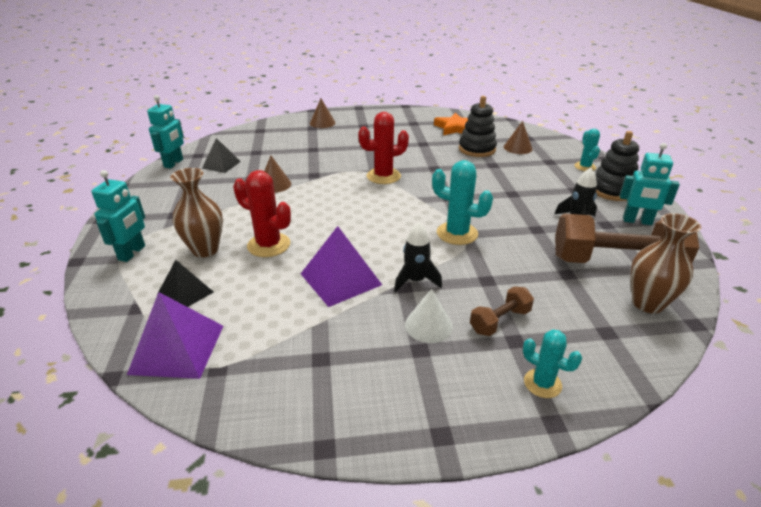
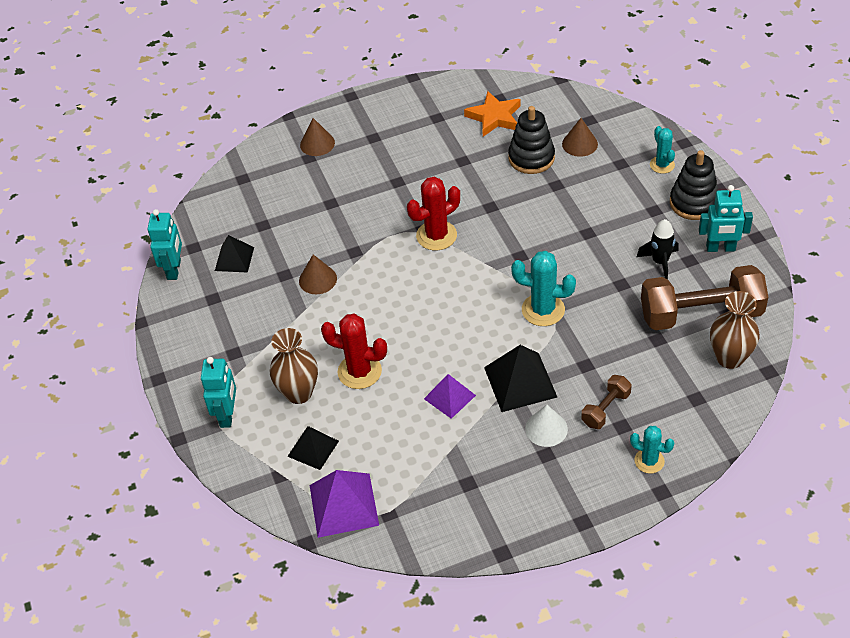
camera: 10 degrees left, 15 degrees up
purple pyramid [301,226,382,307] -> purple pyramid [424,374,476,419], size x0.64
black rocket [394,223,442,292] -> black pyramid [484,345,557,412]

